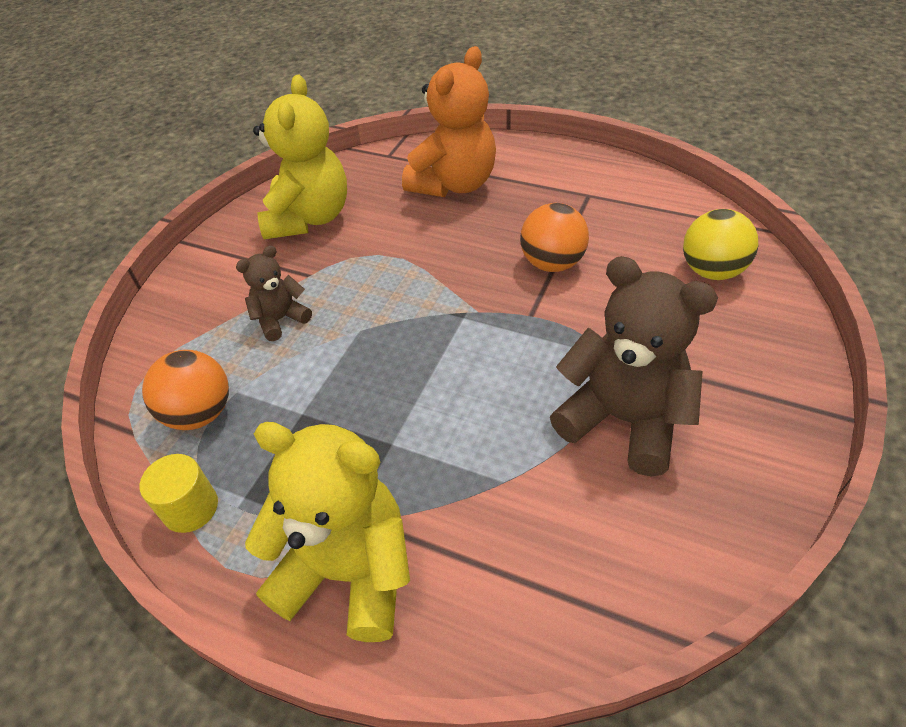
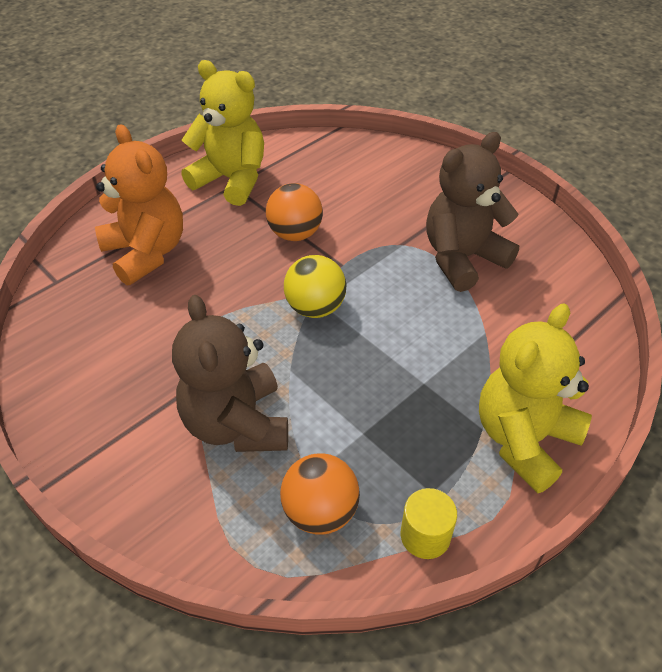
camera: 70 degrees left, 0 degrees up
brown teddy bear [236,245,312,341] -> brown teddy bear [172,295,288,452], size x1.93
yellow teddy bear [253,75,347,239] -> yellow teddy bear moved to [181,60,264,206]
yellow ball [683,209,758,280] -> yellow ball moved to [284,255,346,318]

